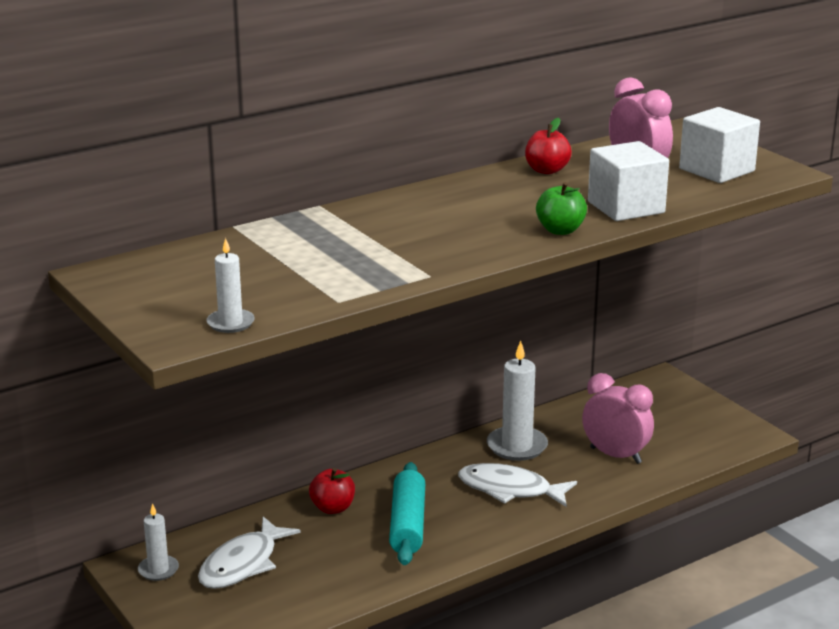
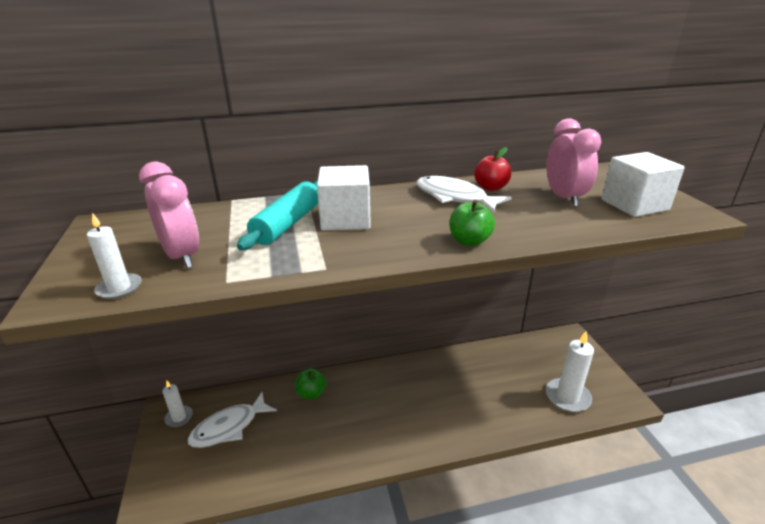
camera: 20 degrees right, 5 degrees up
red apple [309,468,355,514] -> green apple [295,369,326,399]
turquoise rolling pin [389,462,425,565] -> turquoise rolling pin moved to [237,181,318,250]
white fish [458,463,577,507] -> white fish moved to [416,176,512,213]
white candle [487,341,548,461] -> white candle moved to [546,331,594,412]
pink clock [582,373,654,464] -> pink clock moved to [139,161,199,268]
white cube [588,141,669,221] -> white cube moved to [317,165,371,231]

